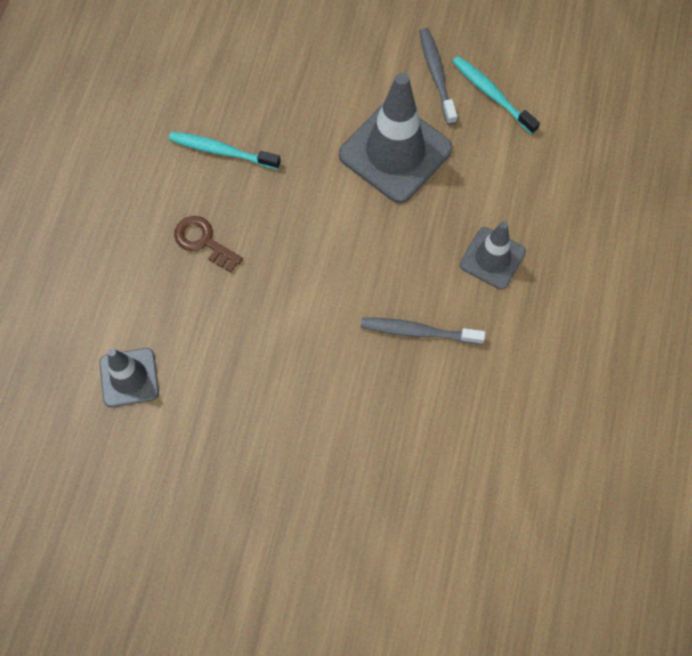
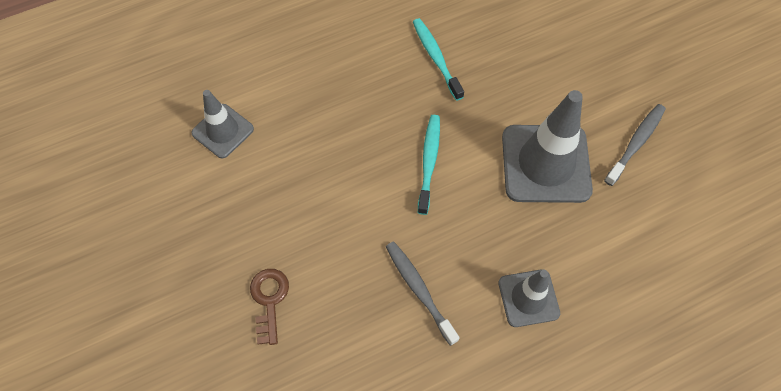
camera: 50 degrees right, 5 degrees down
brown key [174,216,243,273] -> brown key moved to [250,269,289,345]
turquoise toothbrush [452,56,540,134] -> turquoise toothbrush moved to [418,115,440,215]

